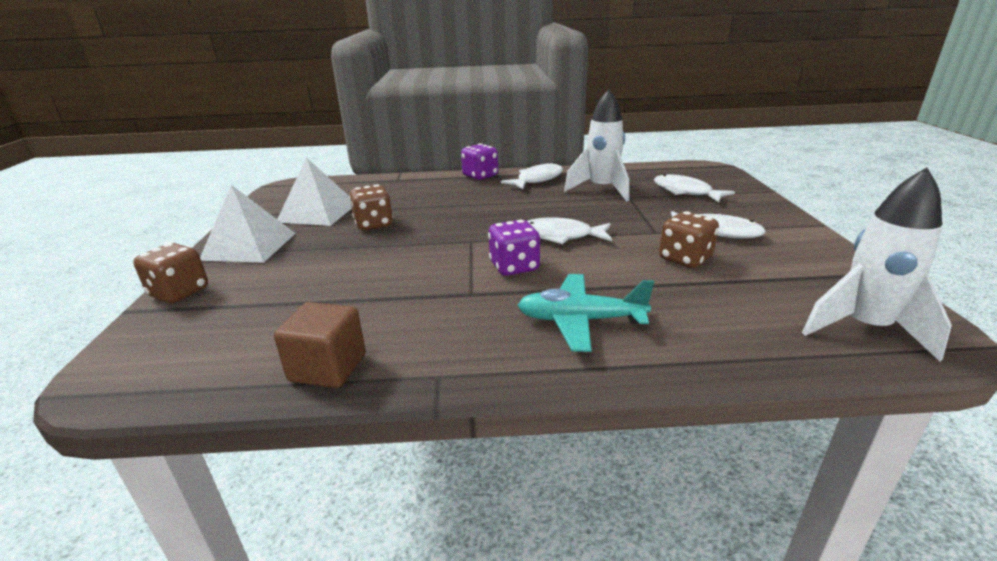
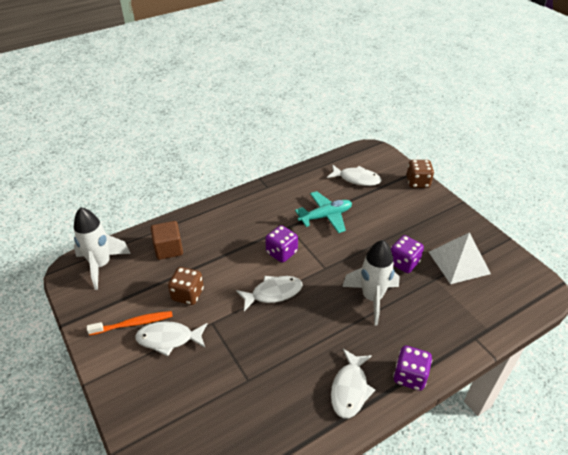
camera: 150 degrees right, 15 degrees up
white pyramid [200,185,296,263] -> none
brown cube [274,302,366,388] -> brown cube moved to [151,221,183,260]
brown dice [349,184,393,230] -> purple dice [391,235,424,273]
turquoise plane [517,274,654,352] -> turquoise plane moved to [295,191,352,233]
white rocket [564,89,629,201] -> white rocket moved to [342,240,400,325]
white fish [654,174,735,202] -> white fish moved to [327,164,382,186]
none -> orange toothbrush [87,311,173,335]

